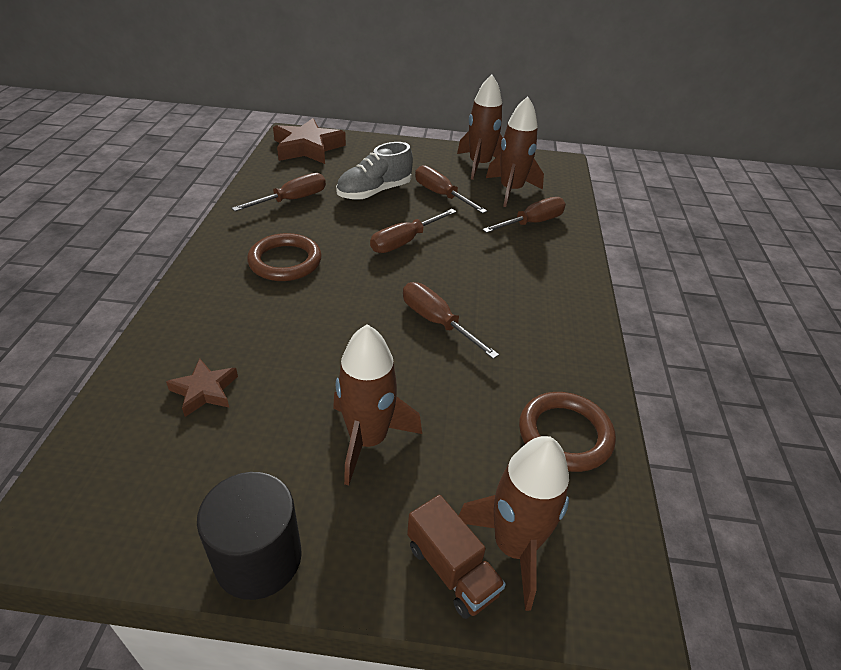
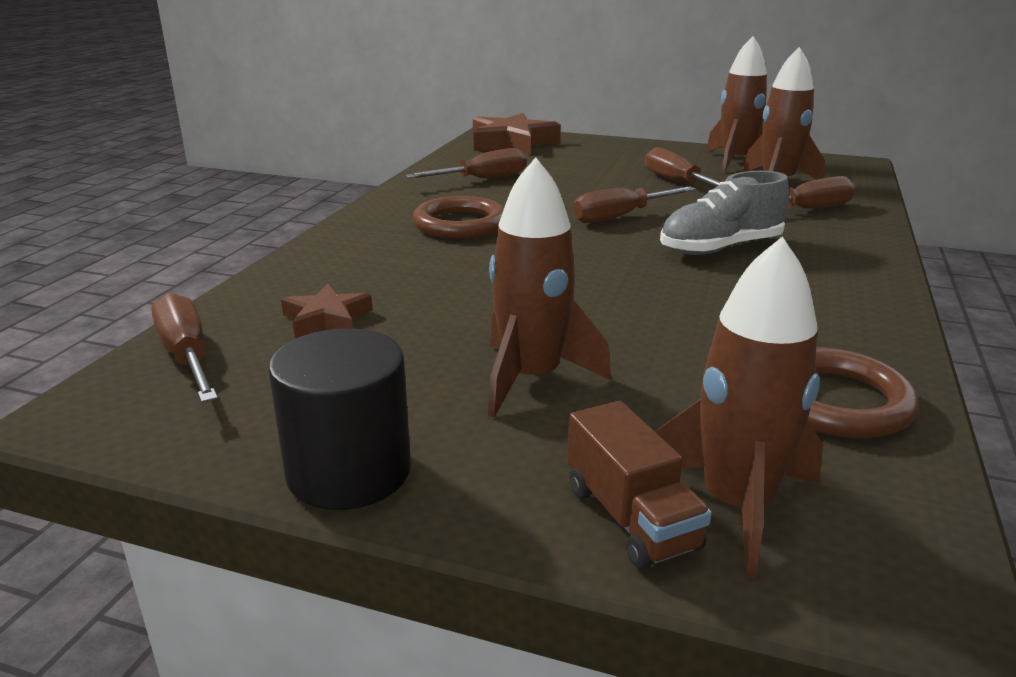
camera: 15 degrees right, 15 degrees down
grey shoe [336,142,413,200] -> grey shoe moved to [660,171,789,255]
brown screwdriver [403,282,499,359] -> brown screwdriver moved to [151,293,218,403]

